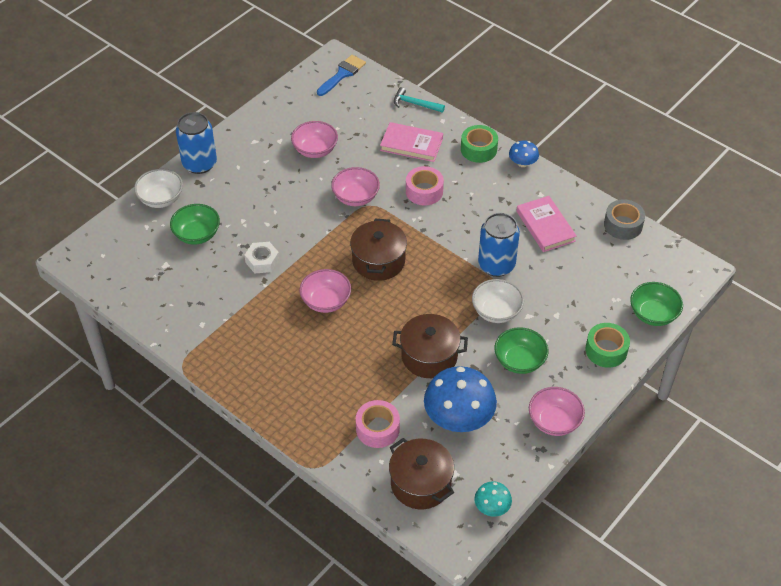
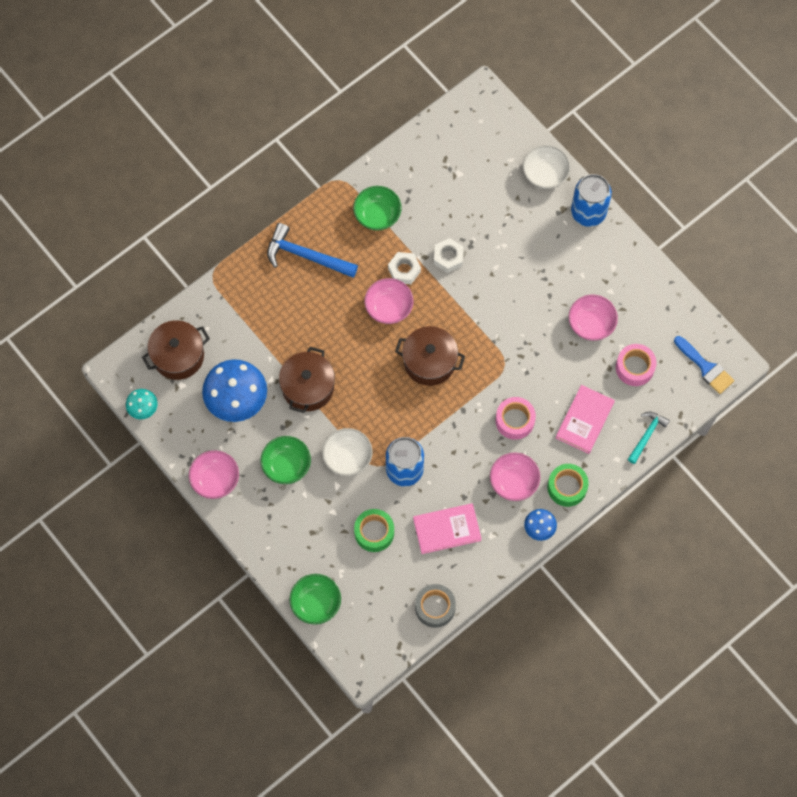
camera: 100 degrees right, 20 degrees up
green bowl [170,204,220,245] -> green bowl moved to [353,186,402,231]
pink bowl [331,167,380,206] -> pink bowl moved to [490,452,540,501]
pink tape [356,400,400,448] -> pink tape moved to [616,344,656,386]
green tape [585,323,630,368] -> green tape moved to [354,509,394,552]
none -> blue hammer [267,223,358,278]
none -> white nut [388,252,421,284]

